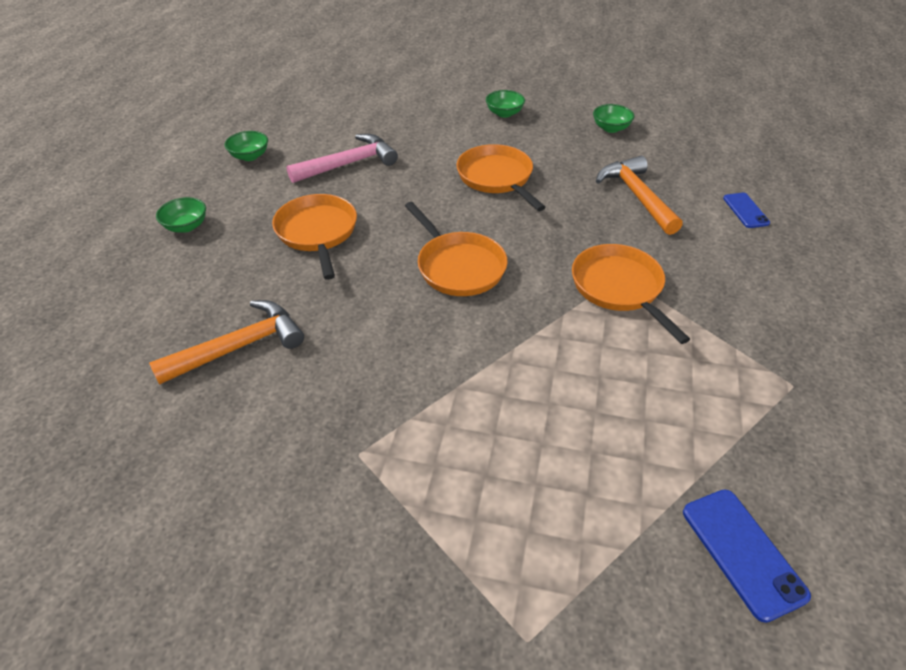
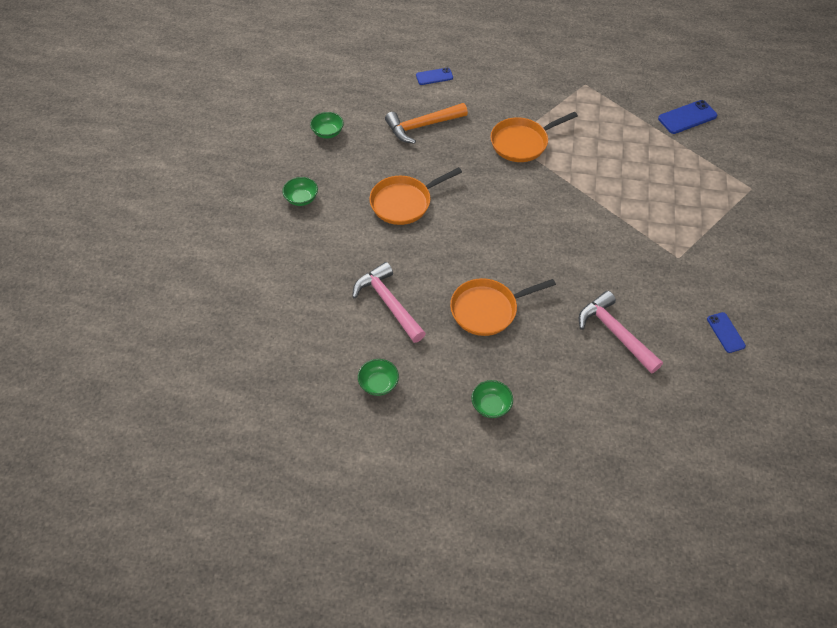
camera: 95 degrees left, 10 degrees up
orange hammer [149,300,304,385] -> pink hammer [579,291,663,374]
orange pan [405,202,507,296] -> none
none -> blue phone [707,312,746,353]

